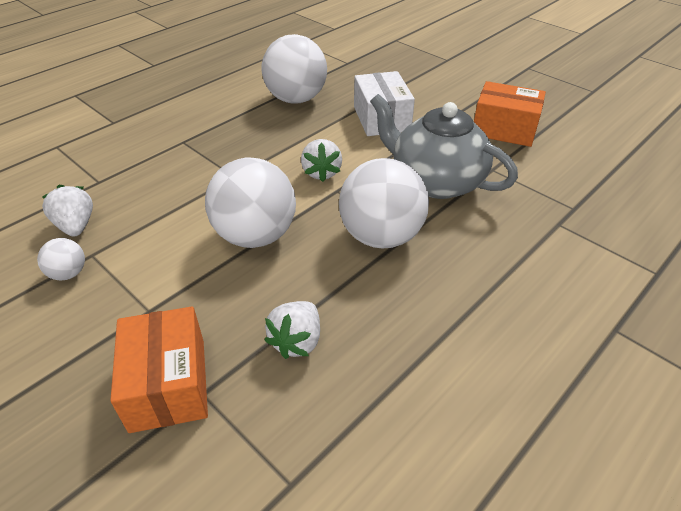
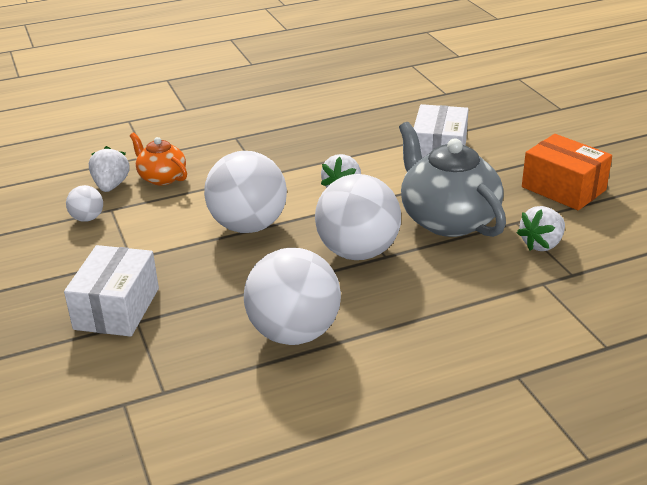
camera: 25 degrees right, 10 degrees down
orange box [110,306,208,433] -> white box [64,245,159,337]
white ball [262,34,327,103] -> white ball moved to [244,248,341,345]
white strawberry [264,301,320,359] -> white strawberry moved to [517,206,565,251]
none -> orange teapot [130,133,187,185]

